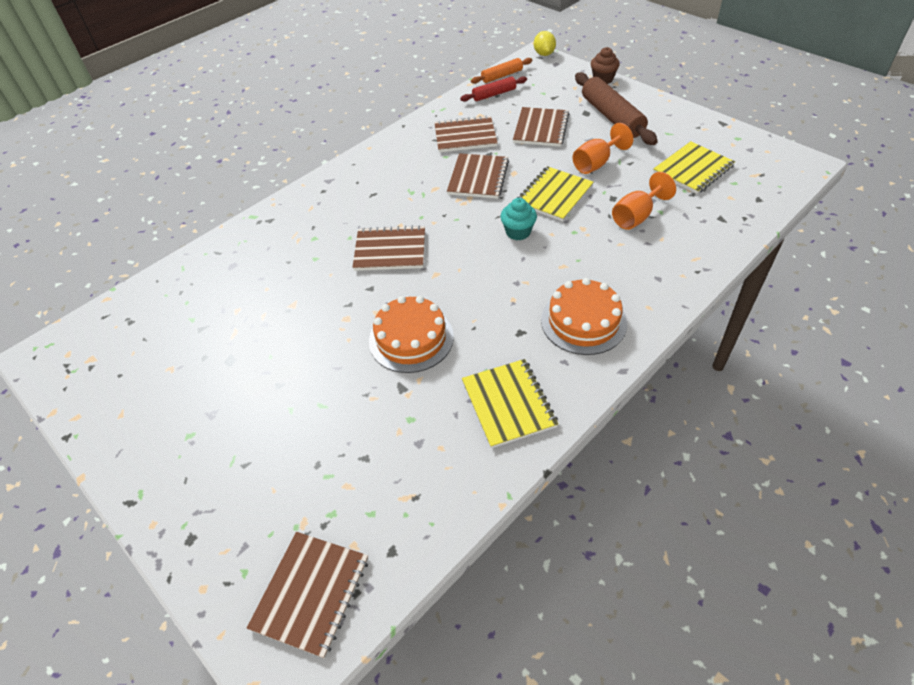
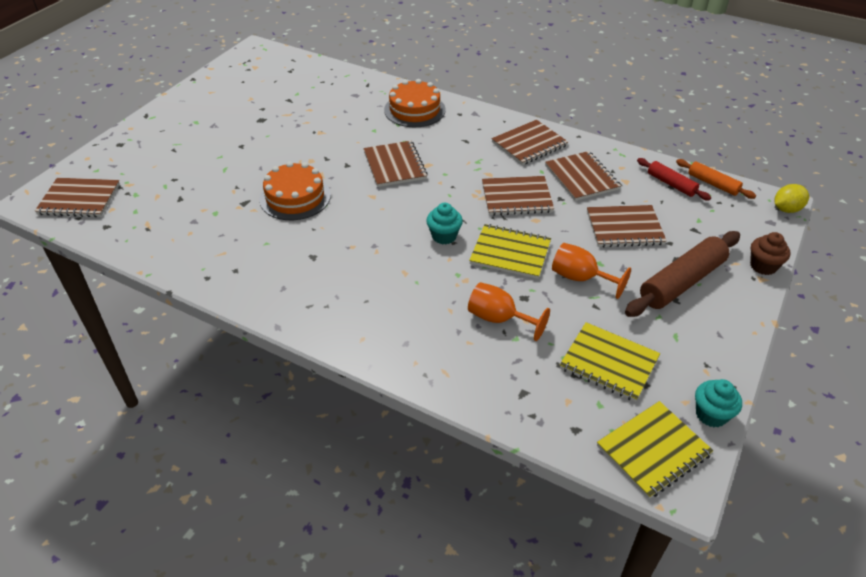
camera: 70 degrees right, 5 degrees down
yellow notebook [462,359,558,448] -> yellow notebook moved to [597,401,713,499]
orange cake [541,278,627,355] -> orange cake moved to [384,79,446,127]
none -> brown notebook [491,120,568,165]
none -> turquoise cupcake [695,379,742,427]

